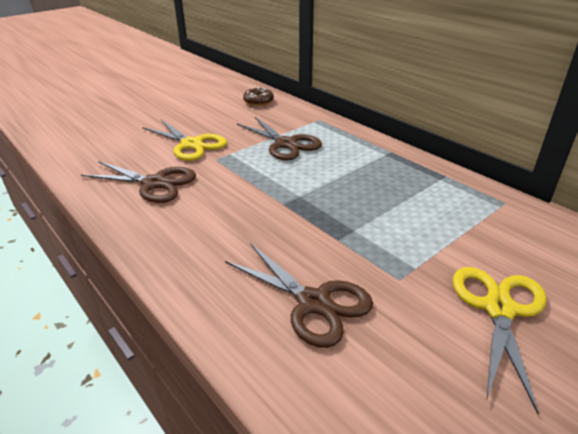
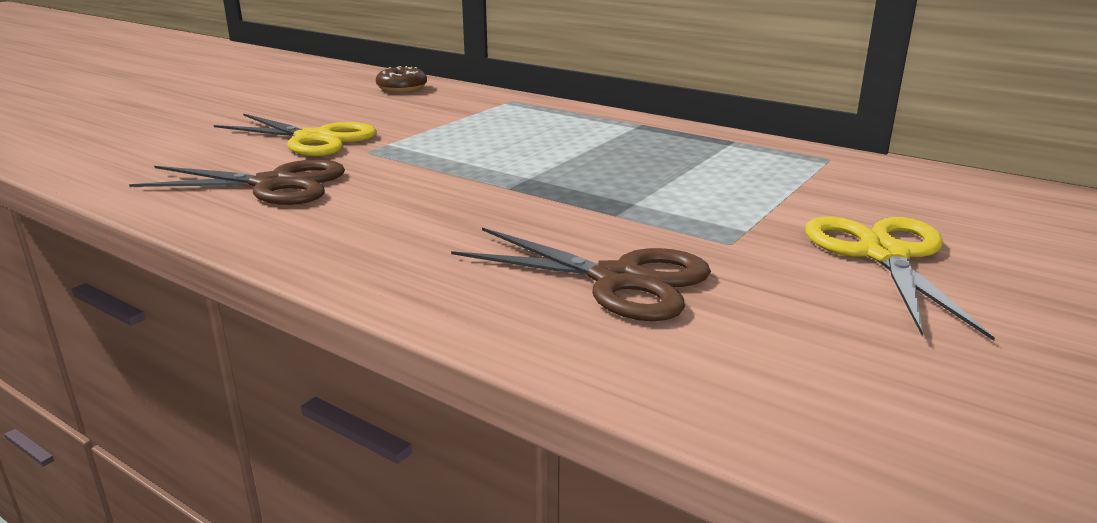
camera: 15 degrees left, 10 degrees down
brown scissors [237,117,322,161] -> none

